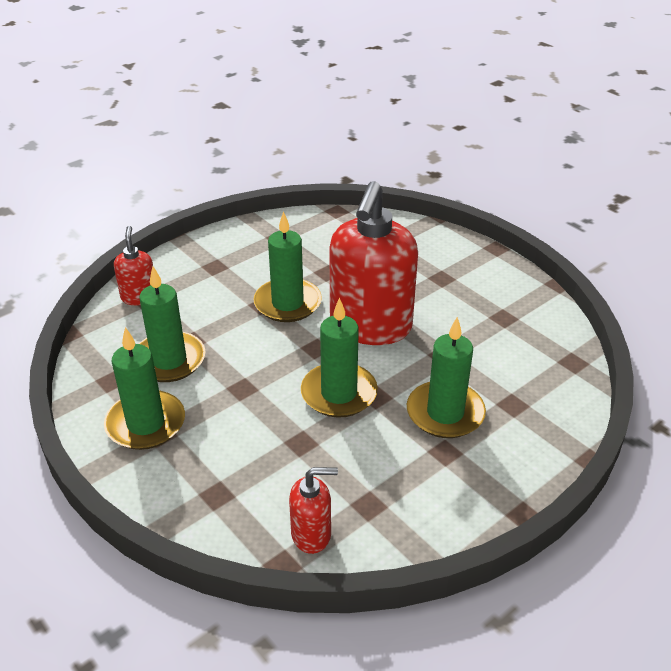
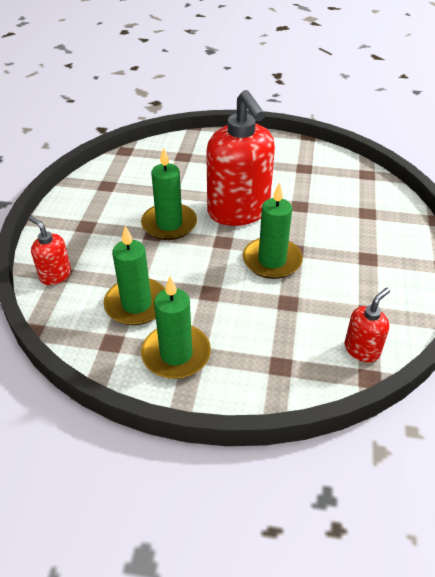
camera: 40 degrees left, 5 degrees up
green candle [407,317,486,438] -> none

